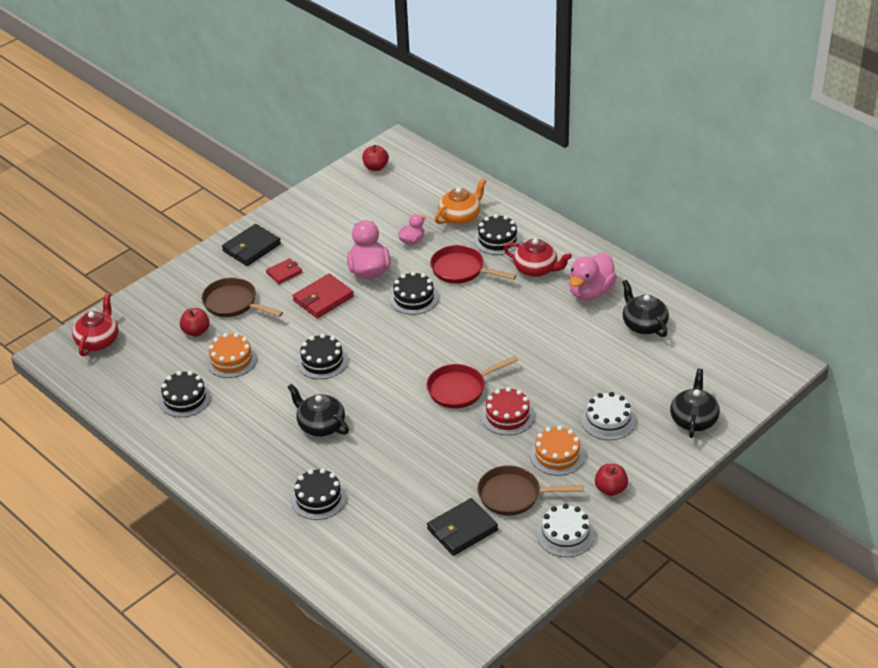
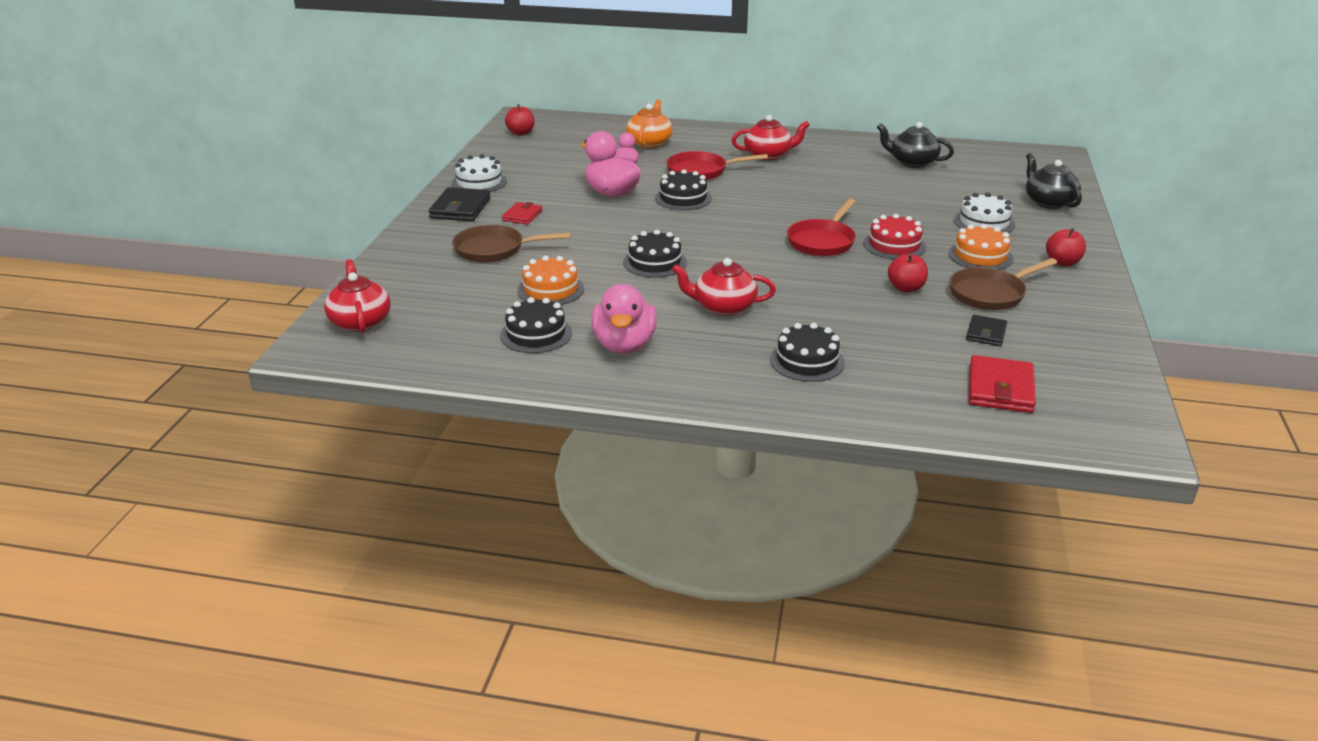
camera: 35 degrees left, 10 degrees down
red apple [180,308,210,337] -> red apple moved to [888,254,928,292]
black teapot [288,384,349,437] -> red teapot [672,258,776,316]
red wallet [293,274,354,318] -> red wallet moved to [969,355,1036,413]
black wallet [427,498,498,556] -> black wallet [966,315,1007,346], size x0.61
black cake [474,214,521,255] -> none
white cake [537,504,595,557] -> white cake moved to [451,154,507,192]
pink duck [569,252,617,301] -> pink duck moved to [592,284,657,354]

